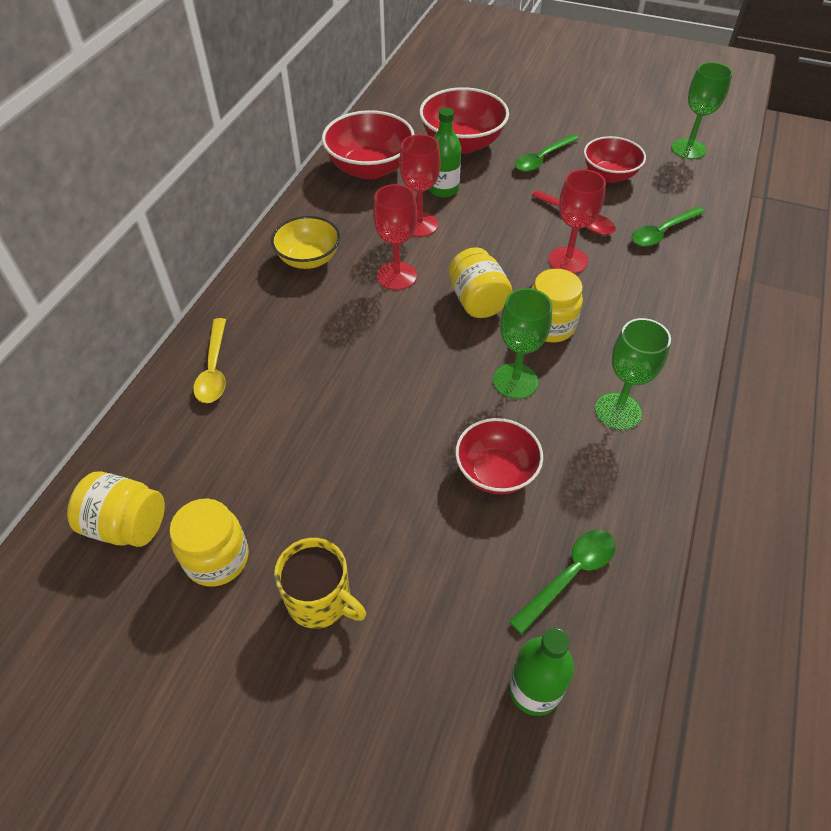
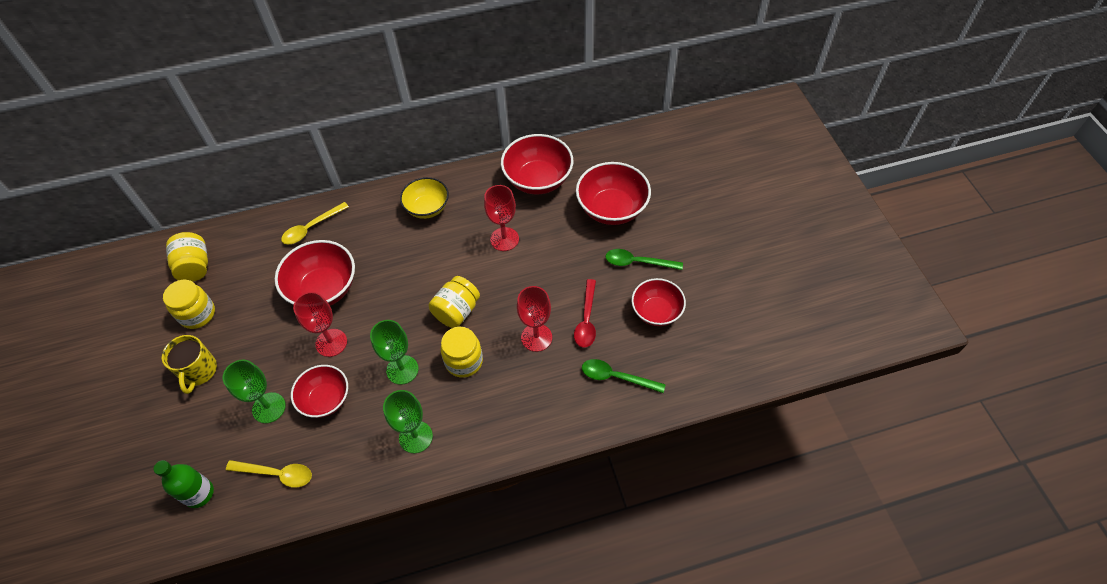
camera: 55 degrees right, 5 degrees up
red goblet [373,184,417,290] -> red goblet moved to [293,292,347,357]
green bottle [429,108,461,198] -> none
green spoon [509,530,616,634] -> yellow spoon [226,460,312,488]
green goblet [671,62,733,159] -> green goblet moved to [223,360,286,423]
none -> red bowl [275,240,355,306]

